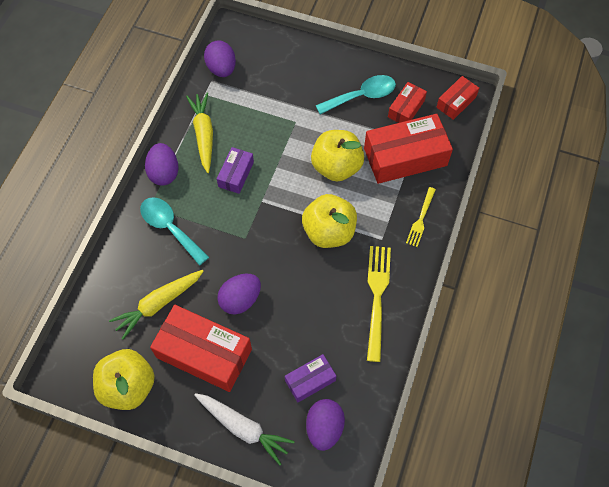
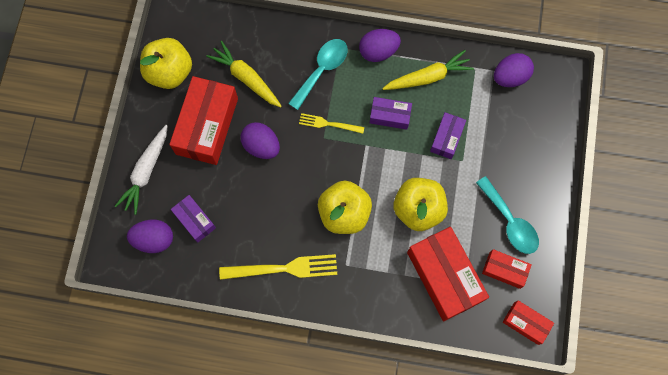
camera: 80 degrees right, 10 degrees up
yellow fork [406,187,436,247] -> yellow fork moved to [299,113,364,134]
none -> purple box [430,112,466,159]

